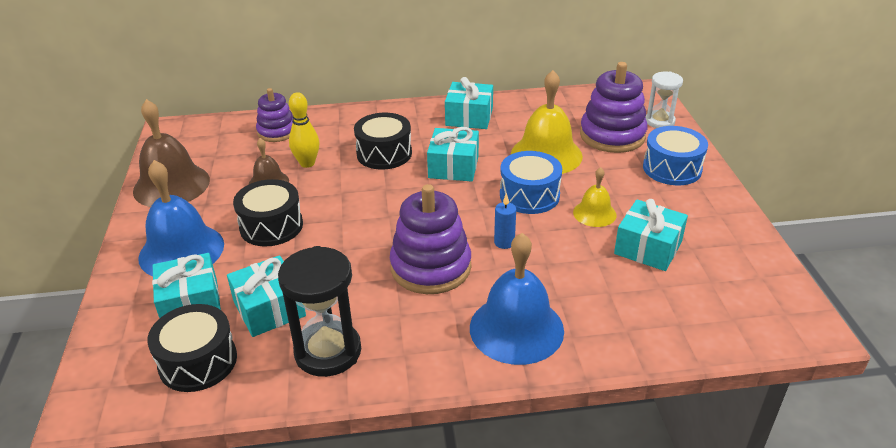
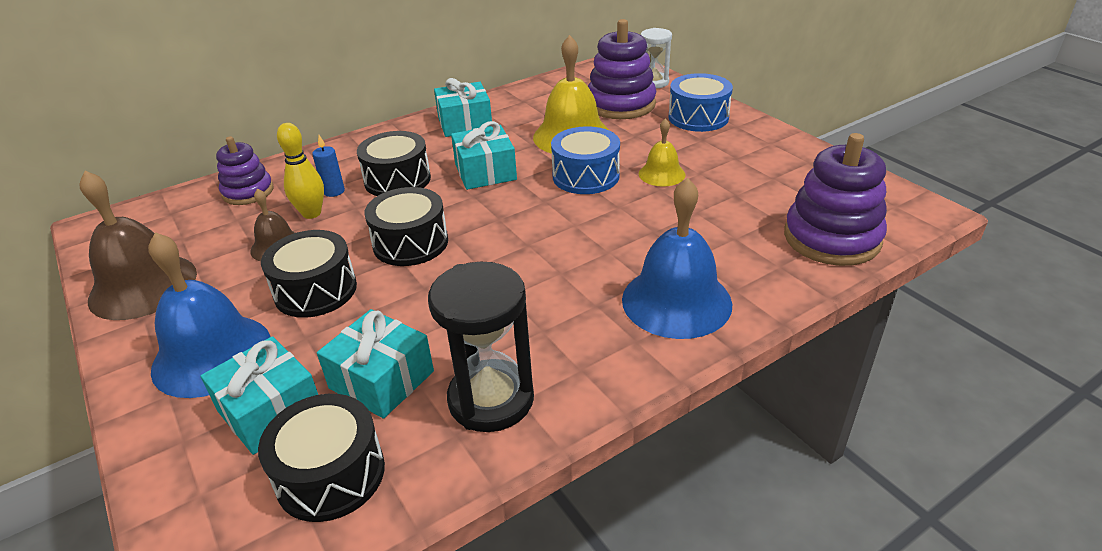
camera: 25 degrees left, 0 degrees up
purple stacking toy [390,184,471,294] -> purple stacking toy moved to [784,133,887,266]
blue candle [494,193,516,249] -> blue candle moved to [312,135,345,197]
turquoise gift [614,199,688,271] -> none
none -> black drum [365,187,448,266]

